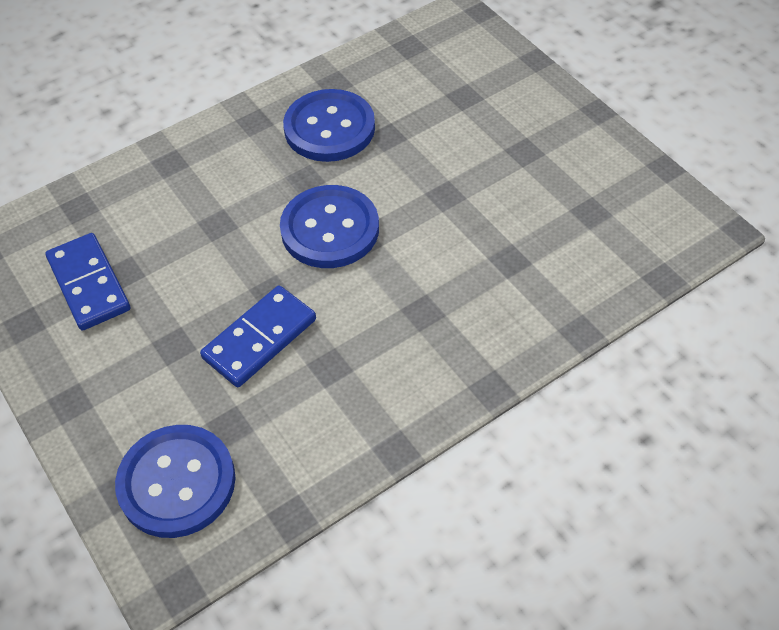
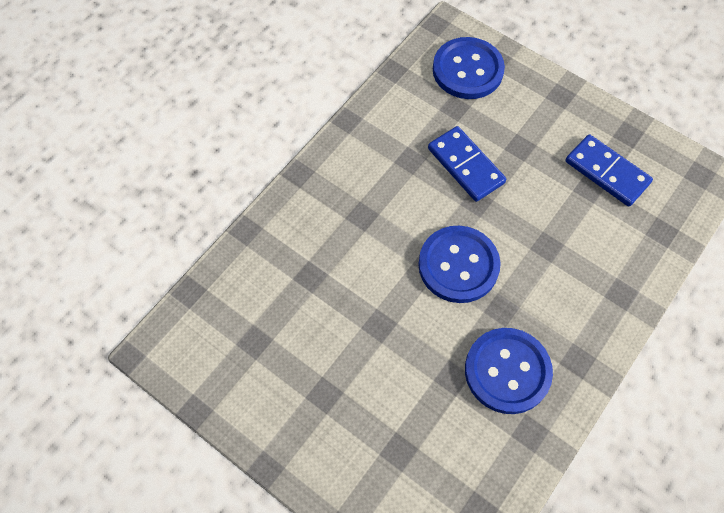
camera: 160 degrees right, 10 degrees up
blue domino [200,286,316,387] -> blue domino turned 60 degrees counterclockwise [428,126,506,202]

